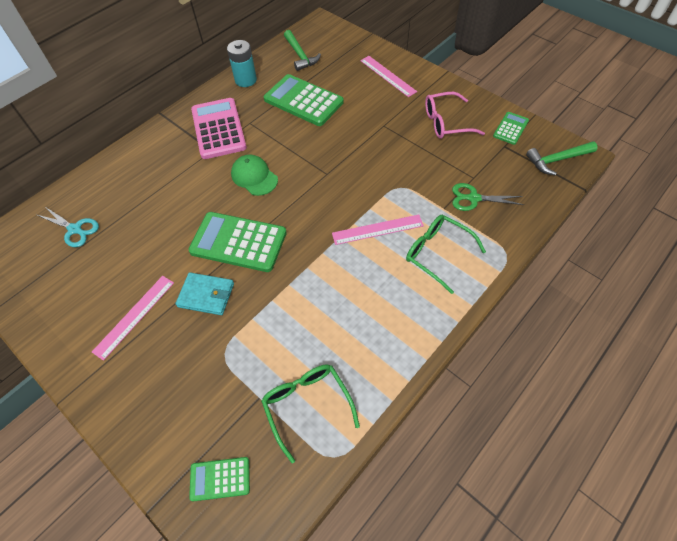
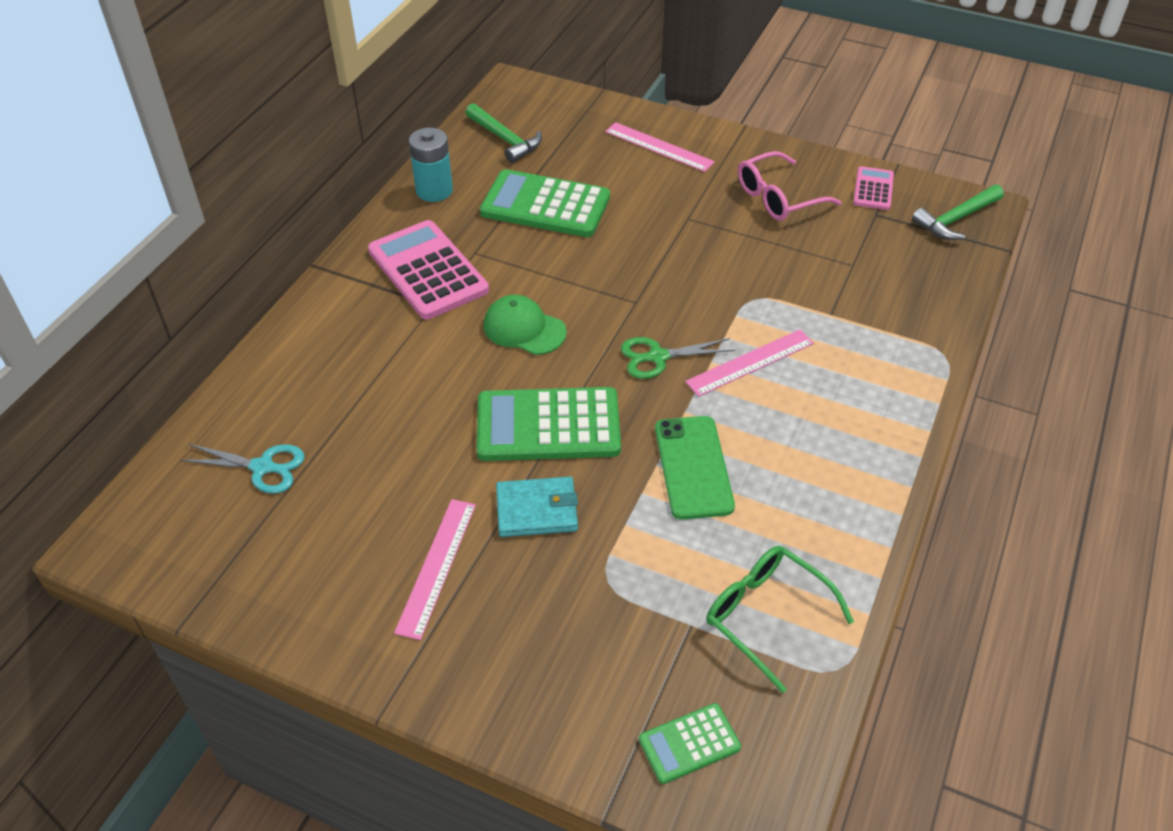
camera: 20 degrees left, 10 degrees down
green glasses [406,215,486,294] -> none
green scissors [452,183,524,211] -> green scissors moved to [621,337,735,379]
green calculator [493,112,529,145] -> pink calculator [853,166,894,210]
none -> green phone [655,416,735,520]

